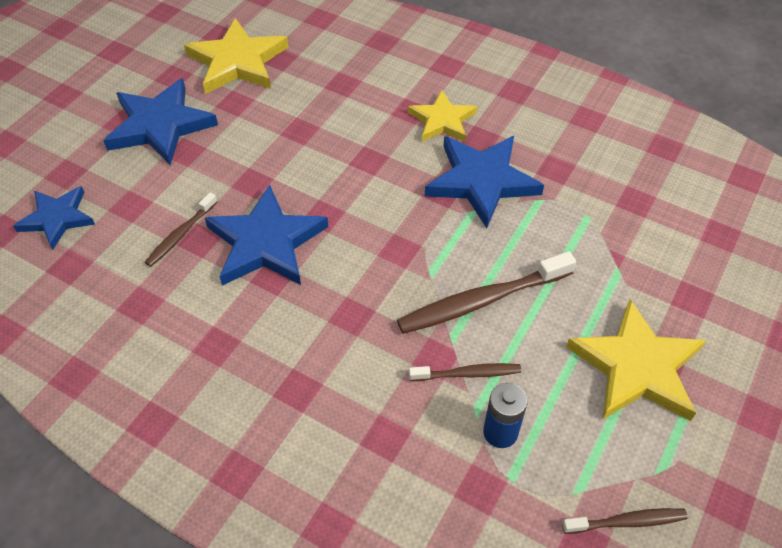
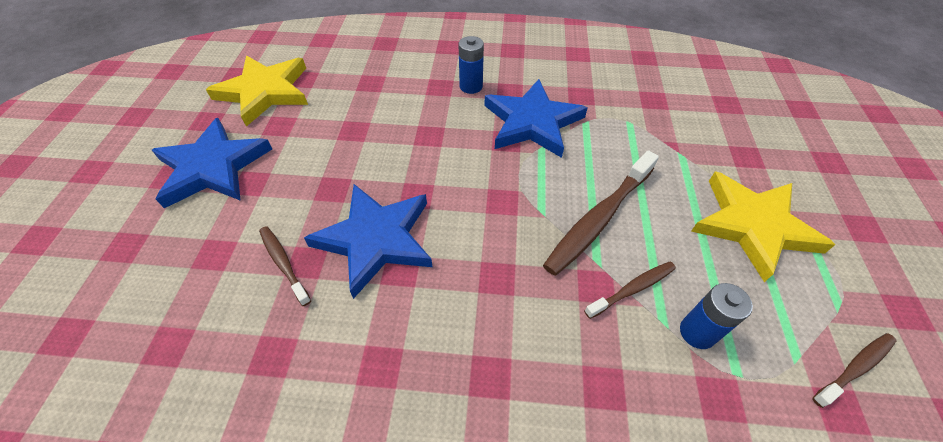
camera: 25 degrees left, 0 degrees up
blue star [13,186,95,250] -> none
brown toothbrush [145,193,217,267] -> brown toothbrush turned 135 degrees clockwise [259,226,311,306]
yellow star [408,90,477,142] -> blue battery [459,36,484,94]

